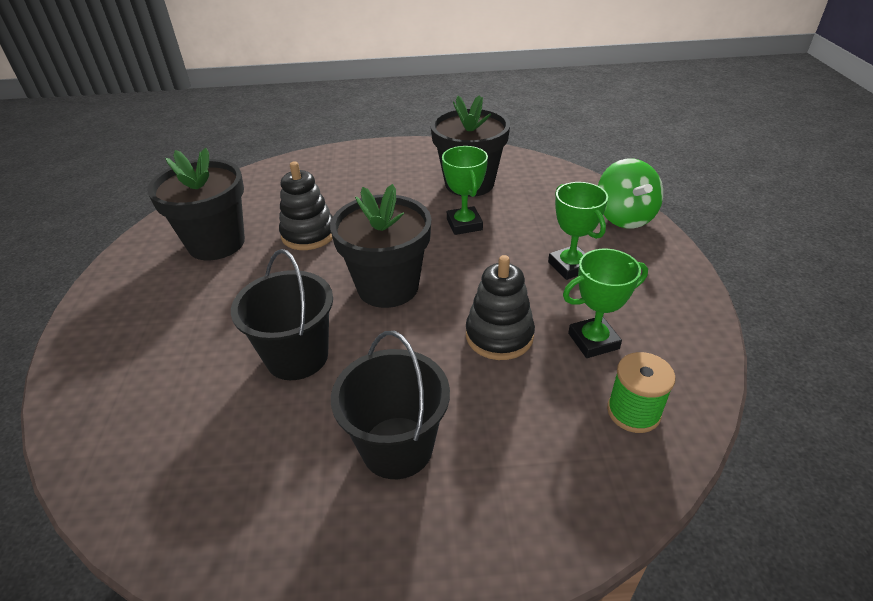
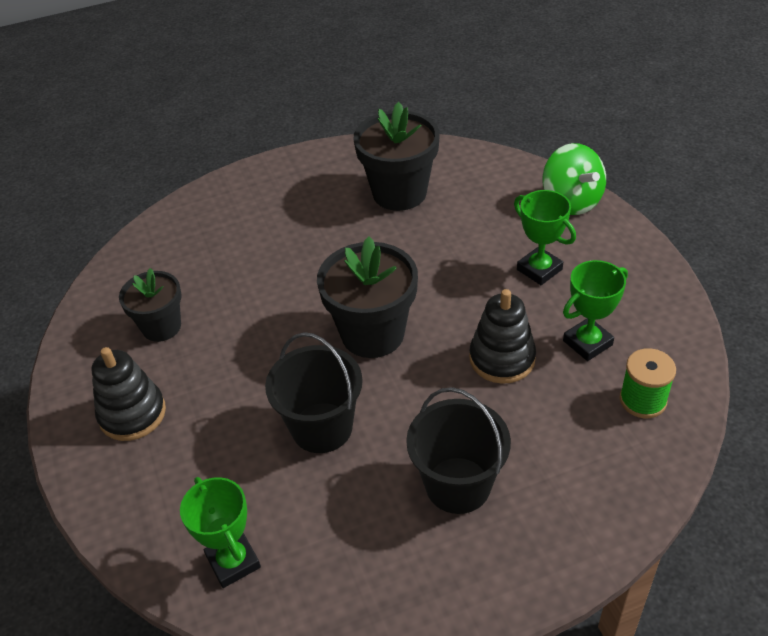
camera: 15 degrees left, 5 degrees up
black flower pot [147,148,245,260] -> black flower pot [119,268,182,342], size x0.63
black stacking toy [279,161,333,250] -> black stacking toy moved to [91,347,166,441]
green trophy [442,146,488,235] -> green trophy moved to [180,477,261,588]

